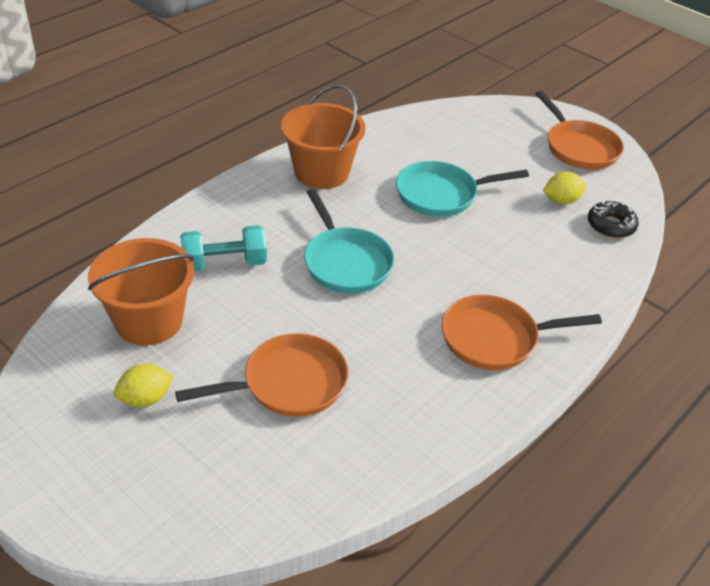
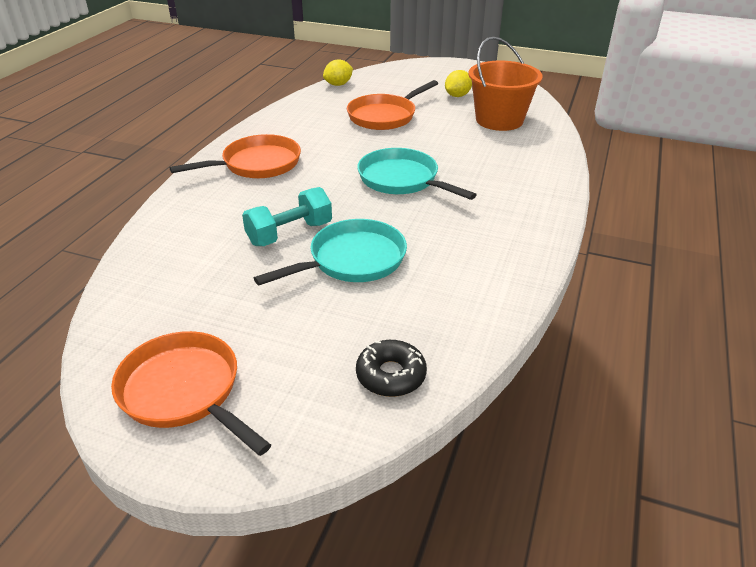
camera: 160 degrees right, 5 degrees down
turquoise dumbbell [180,225,267,271] -> turquoise dumbbell moved to [242,187,332,246]
orange bucket [281,84,366,189] -> none
yellow lemon [543,172,586,204] -> yellow lemon moved to [323,59,353,86]
black donut [588,201,639,238] -> black donut moved to [356,340,427,397]

